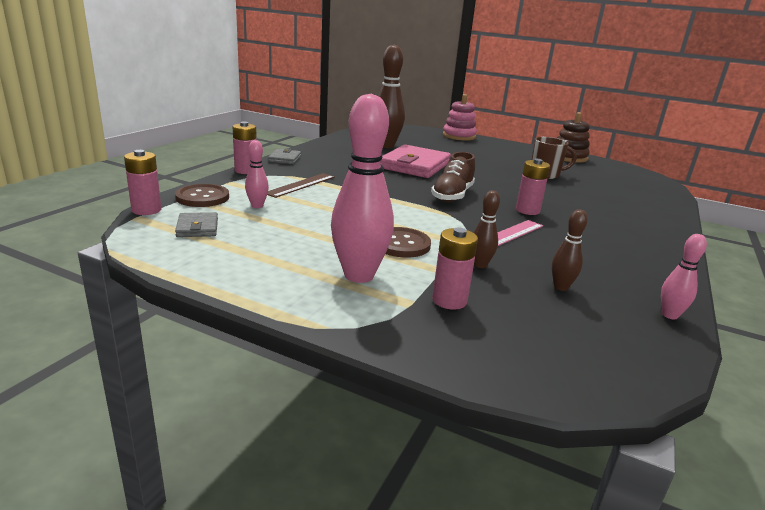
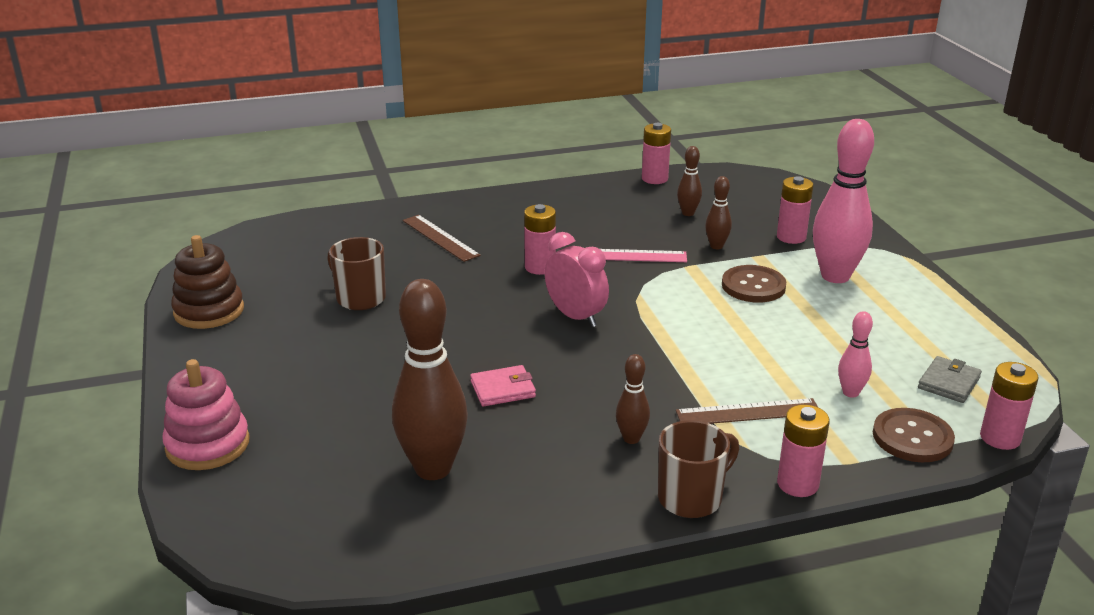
camera: 130 degrees left, 5 degrees up
grey wallet [268,148,301,164] -> brown mug [658,420,739,518]
pink wallet [380,145,451,178] -> pink wallet [470,365,536,407], size x0.48
brown shoe [431,152,475,202] -> pink clock [545,232,609,327]
pink bowling pin [661,234,707,319] -> pink battery [642,123,671,184]
none -> brown ruler [403,215,481,262]
none -> brown bowling pin [616,354,650,444]

